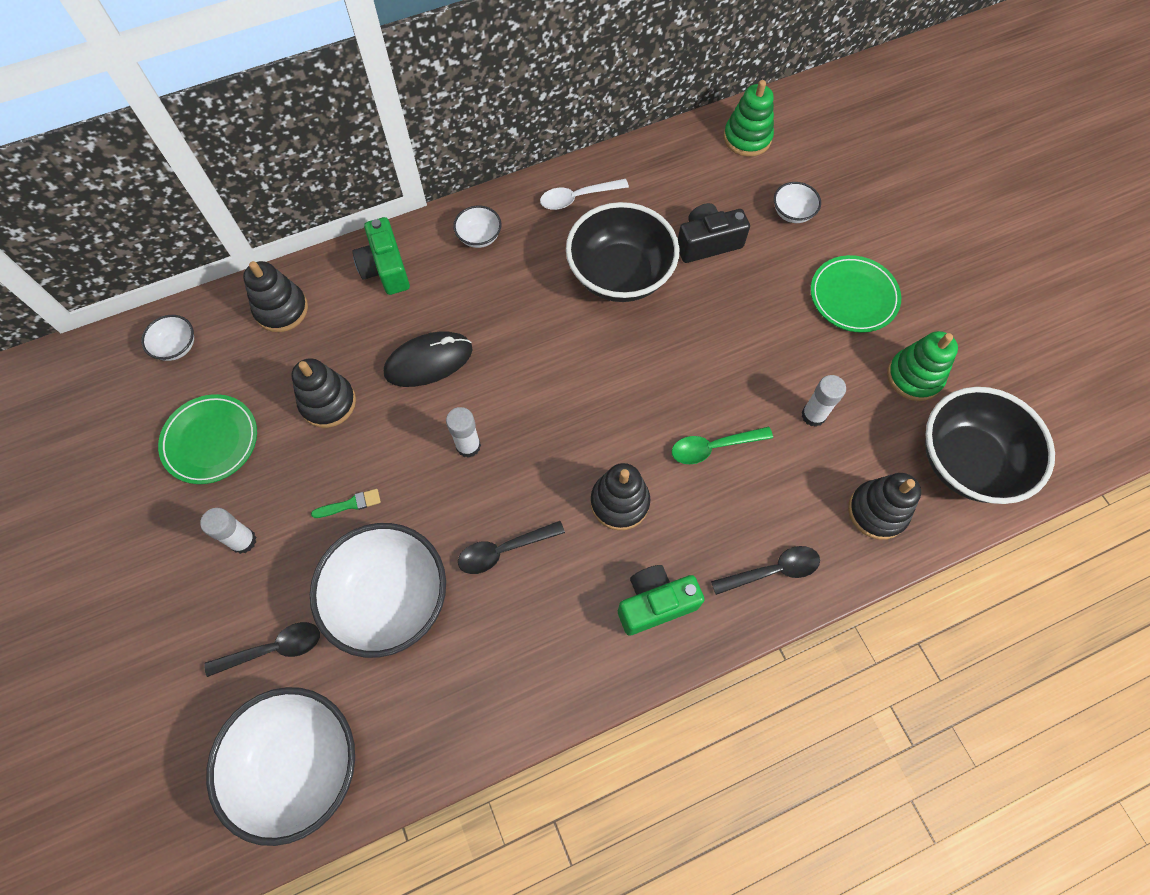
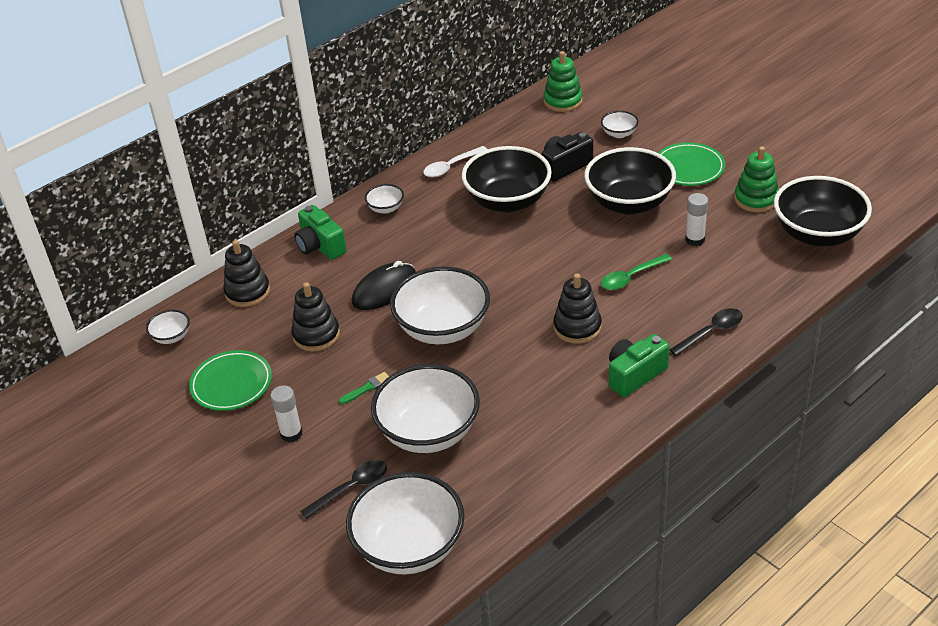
camera: 15 degrees left, 25 degrees down
white glue stick [446,407,481,458] -> white bowl [390,266,490,344]
black spoon [458,521,565,574] -> none
black stacking toy [848,473,921,540] -> none
none -> black bowl [584,147,676,215]

